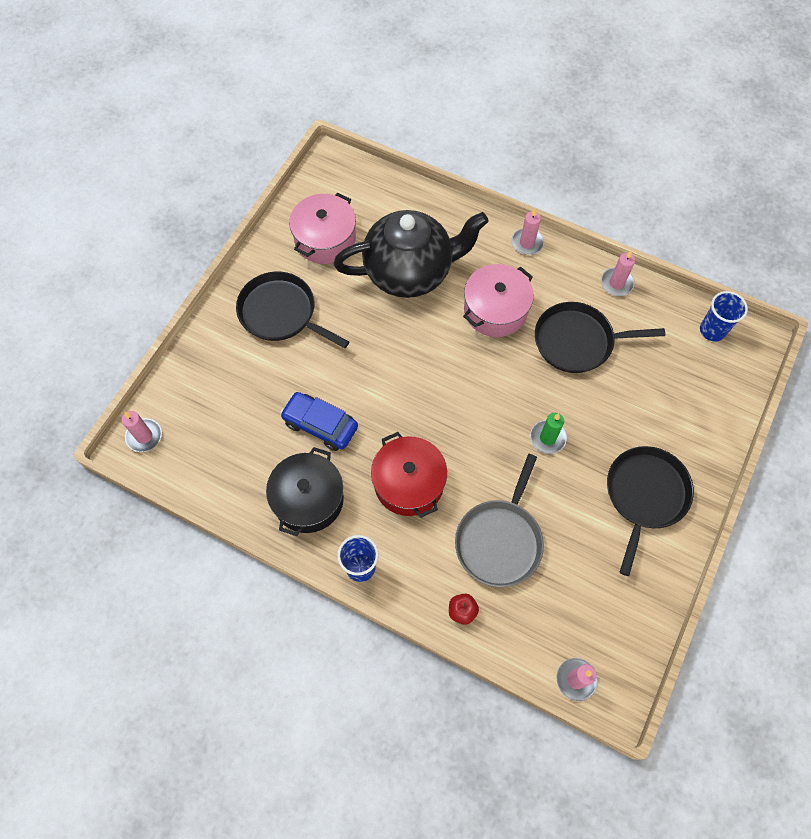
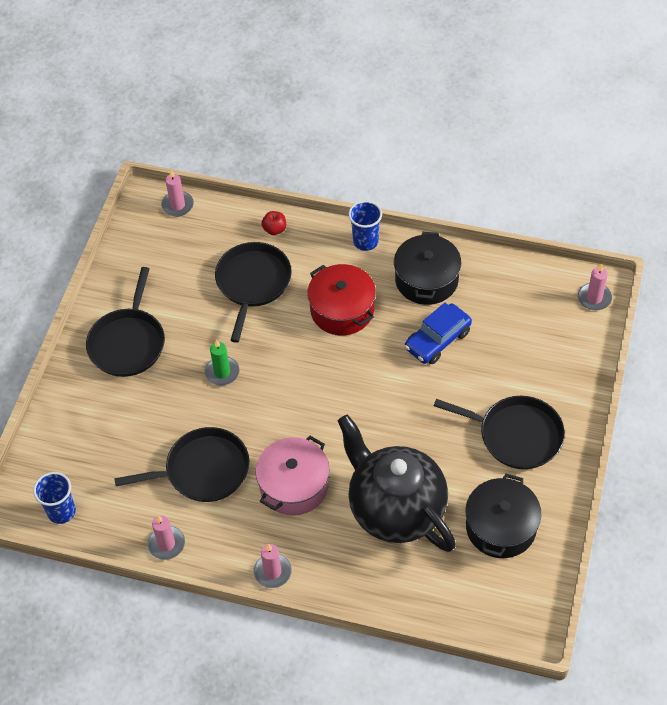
camera: 170 degrees right, 10 degrees down
blue car [280,392,358,451] -> blue car turned 120 degrees clockwise [404,303,472,364]
pink pot [289,193,356,264] -> black pot [465,473,541,558]
black teapot [333,210,489,298] -> black teapot turned 75 degrees clockwise [338,414,456,552]
grey pan [455,454,544,587] -> black pan [215,242,292,343]

